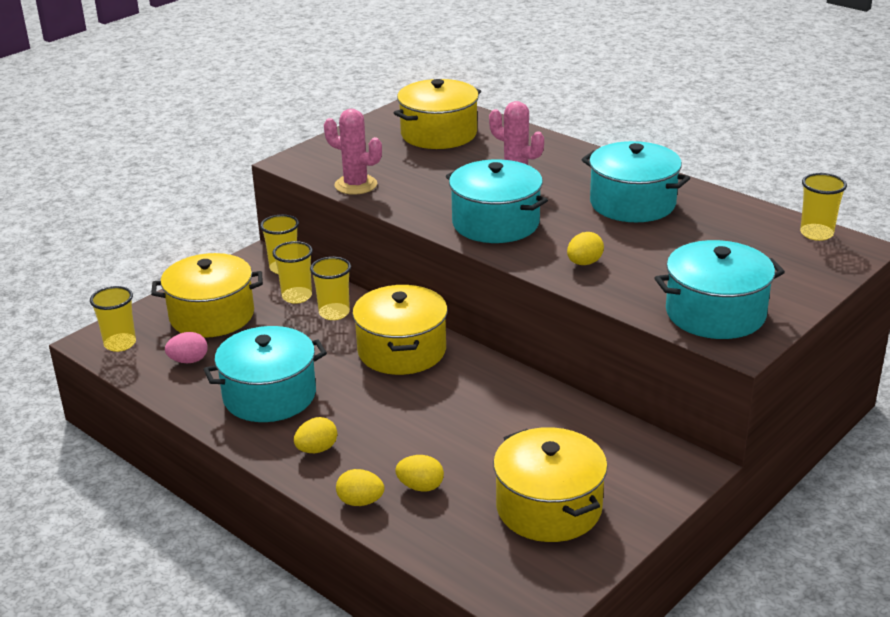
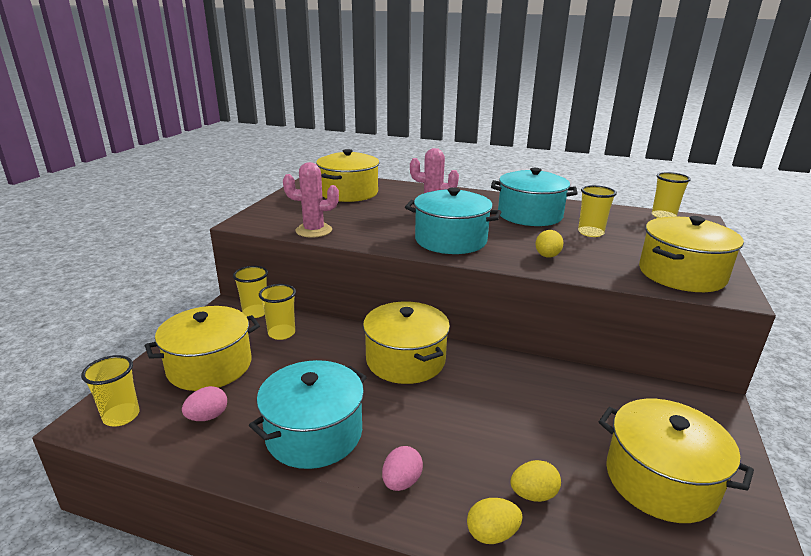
camera: 25 degrees left, 5 degrees down
yellow egg [294,417,337,453] -> pink egg [382,446,423,491]
yellow cup [310,257,351,320] -> yellow cup moved to [578,185,617,237]
turquoise pot [655,240,785,339] -> yellow pot [639,216,744,292]

